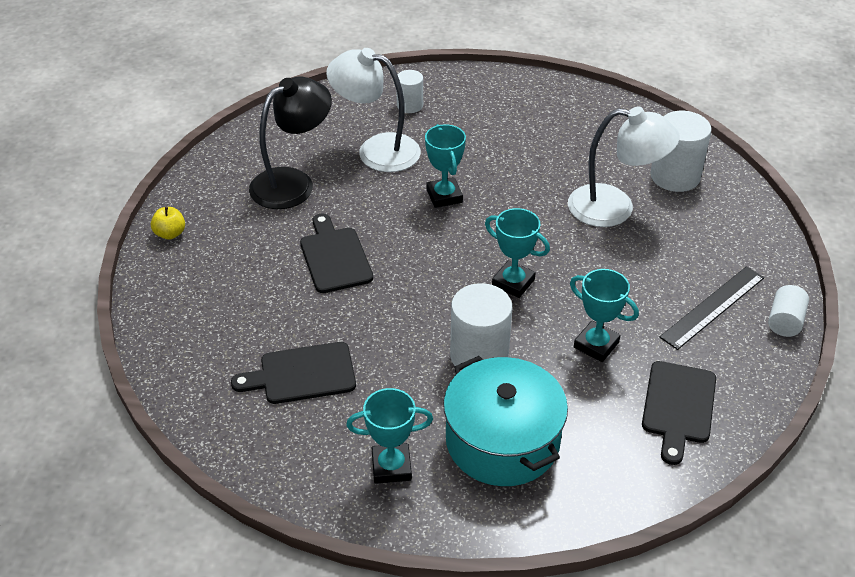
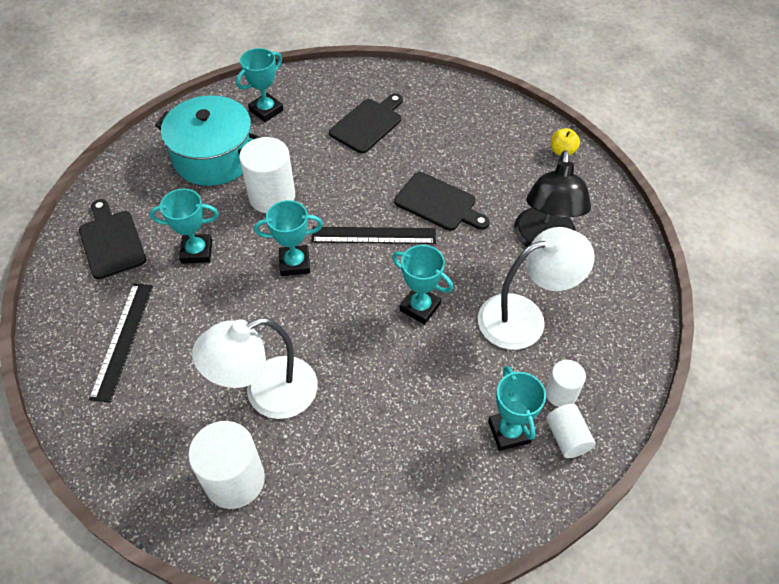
camera: 140 degrees right, 10 degrees up
white cylinder [768,285,809,337] -> white cylinder moved to [546,404,596,458]
none -> black ruler [311,227,436,244]
none -> turquoise trophy [488,366,546,451]

